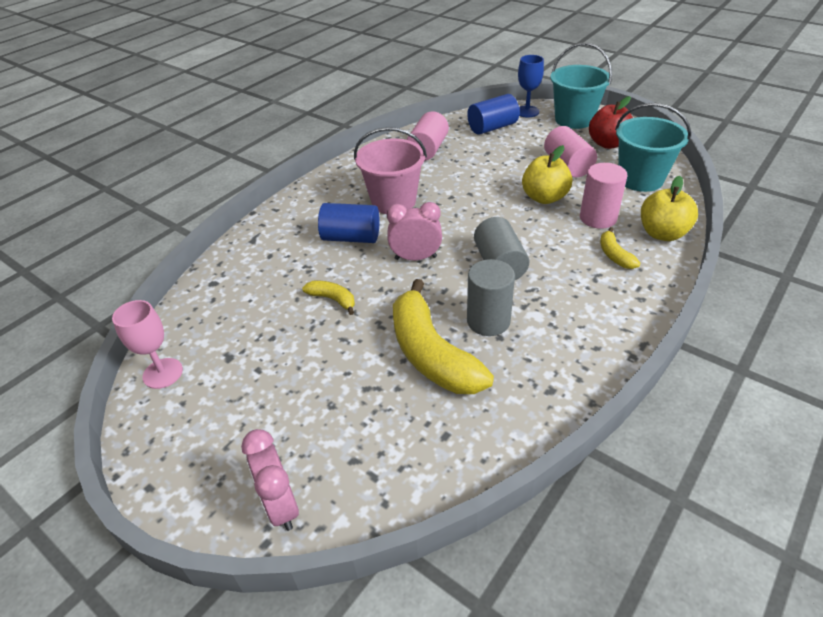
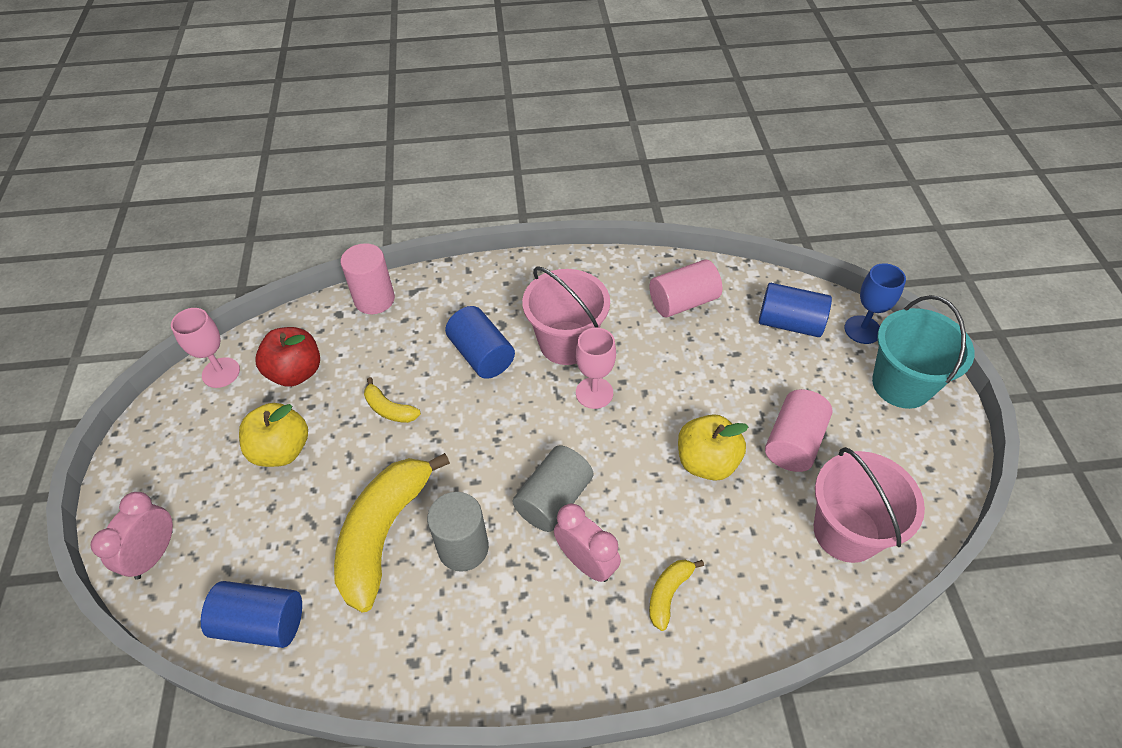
camera: 45 degrees right, 10 degrees up
yellow banana [302,281,355,315] -> yellow banana turned 135 degrees clockwise [364,377,421,423]
pink clock [387,202,442,260] -> pink clock moved to [554,503,621,582]
pink cylinder [580,163,628,229] -> pink cylinder moved to [341,243,395,314]
red apple [589,96,633,149] -> red apple moved to [255,327,320,387]
turquoise bucket [615,103,691,192] -> pink bucket [814,447,925,563]
yellow apple [641,176,698,241] -> yellow apple moved to [239,403,308,467]
none -> blue cylinder [201,581,302,648]
none -> pink goblet [576,328,616,409]

